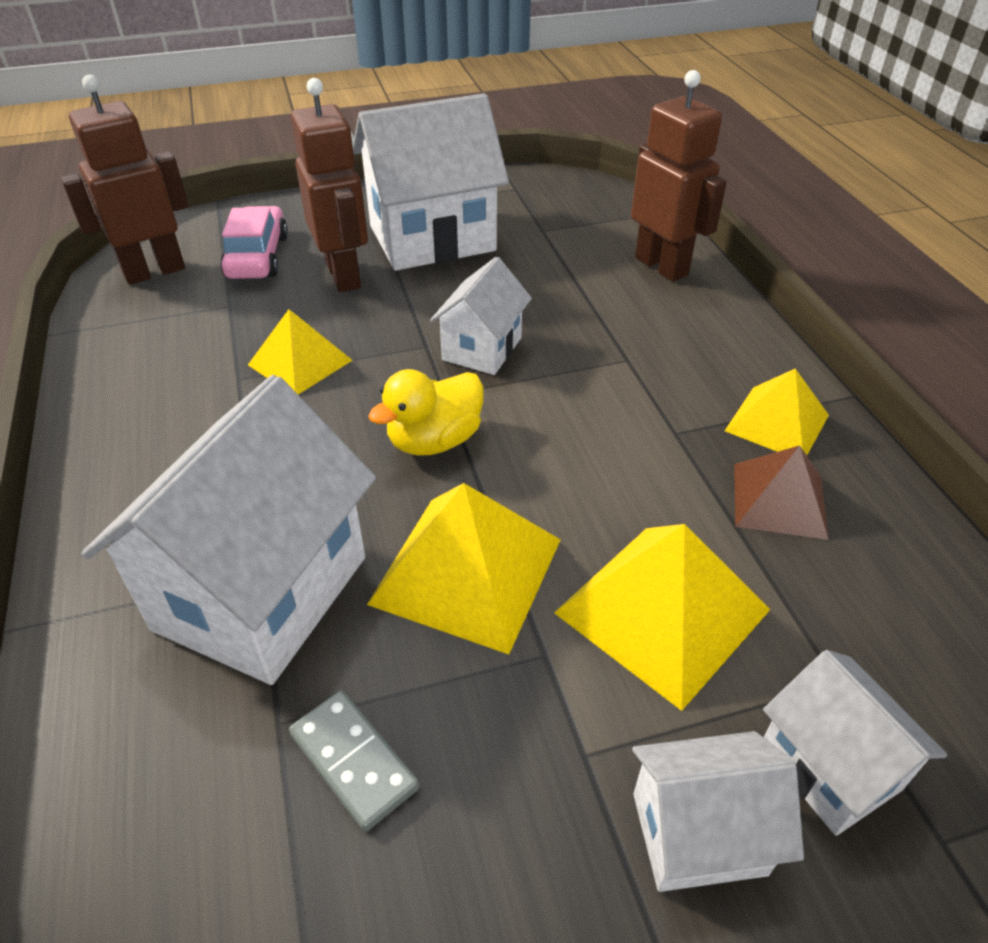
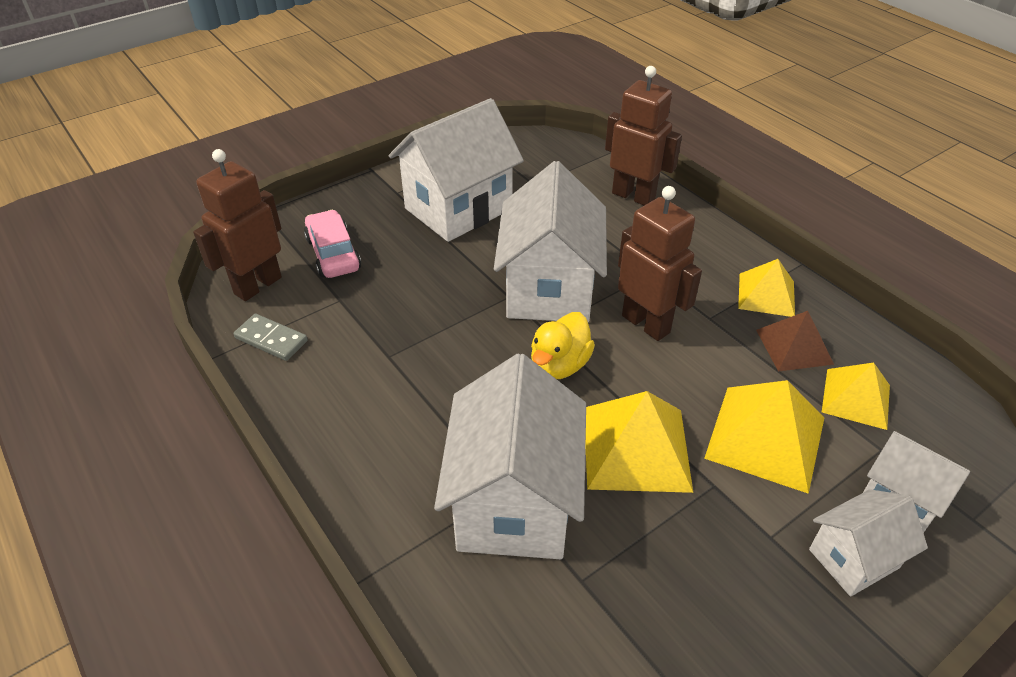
camera: 20 degrees left, 0 degrees up
yellow pyramid [248,309,353,394] -> yellow pyramid moved to [822,363,890,430]
grey domino [289,690,420,832] -> grey domino moved to [234,314,308,361]
brown robot [291,78,368,292] -> brown robot moved to [618,186,702,341]
white house [430,257,532,375] -> white house [494,161,607,322], size x1.86

